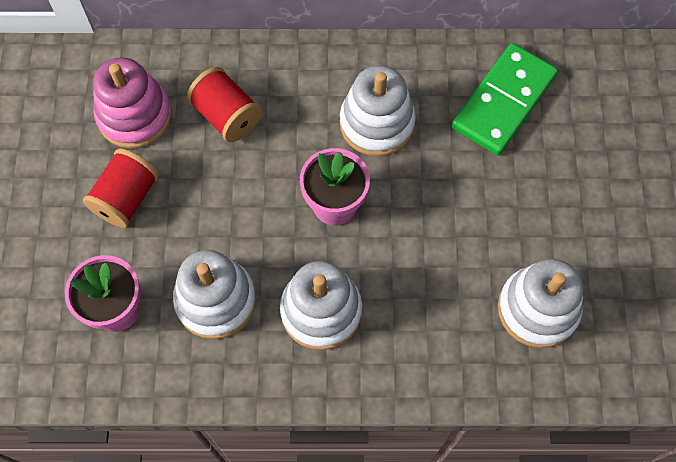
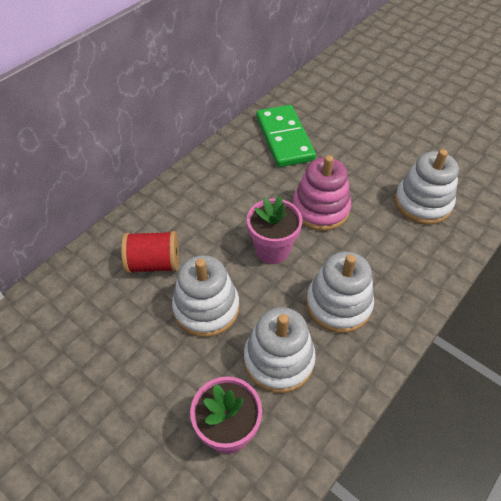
camera: 50 degrees left, 15 degrees down
red spool [83,149,159,228] -> none
pink stacking toy [93,58,172,149] -> pink stacking toy moved to [293,155,351,231]
white stacking toy [340,65,416,156] -> white stacking toy moved to [172,255,239,337]

